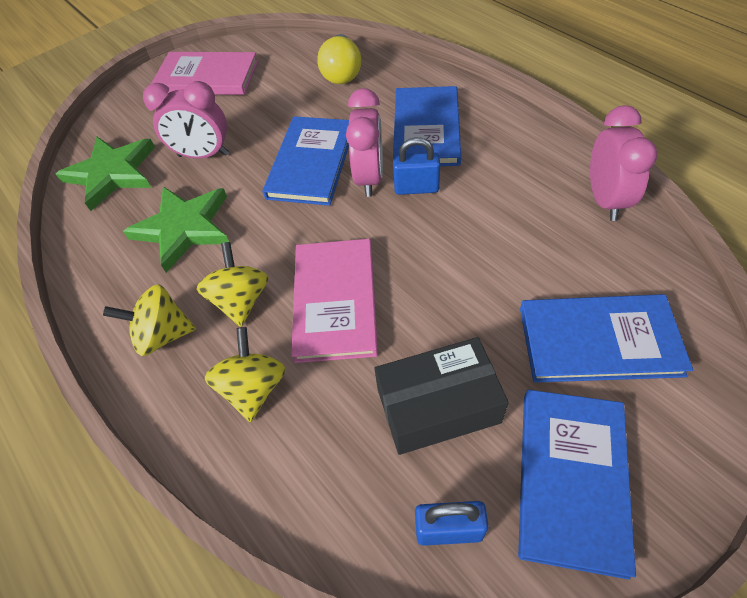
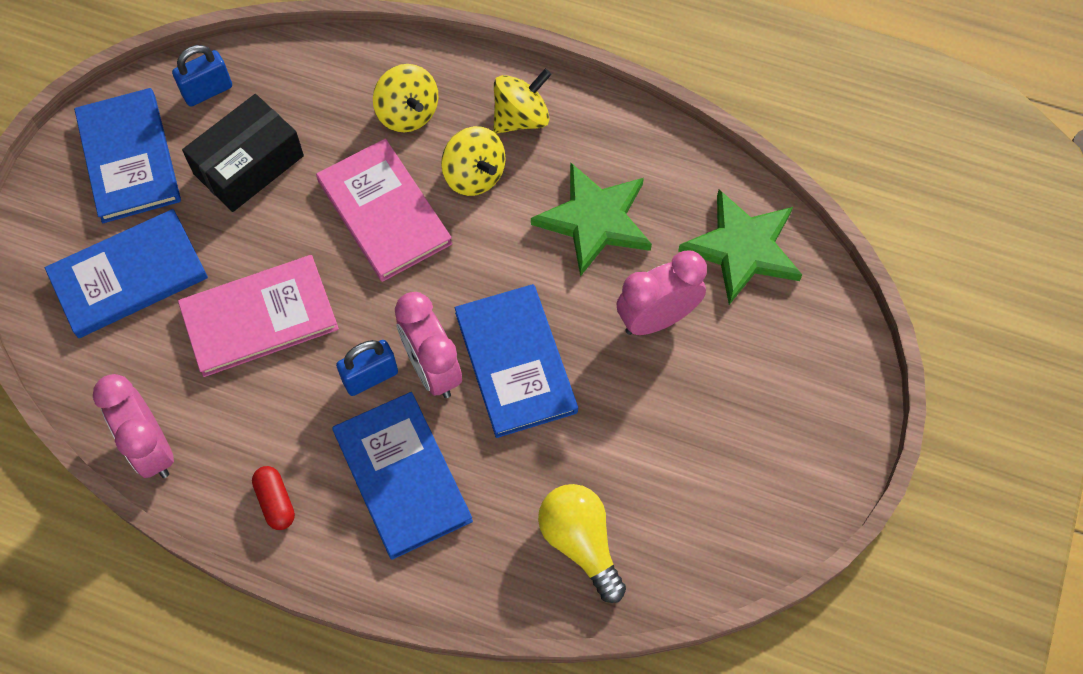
camera: 145 degrees right, 10 degrees up
pink book [151,52,258,95] -> pink book moved to [178,255,339,377]
none -> red capsule [252,466,295,530]

